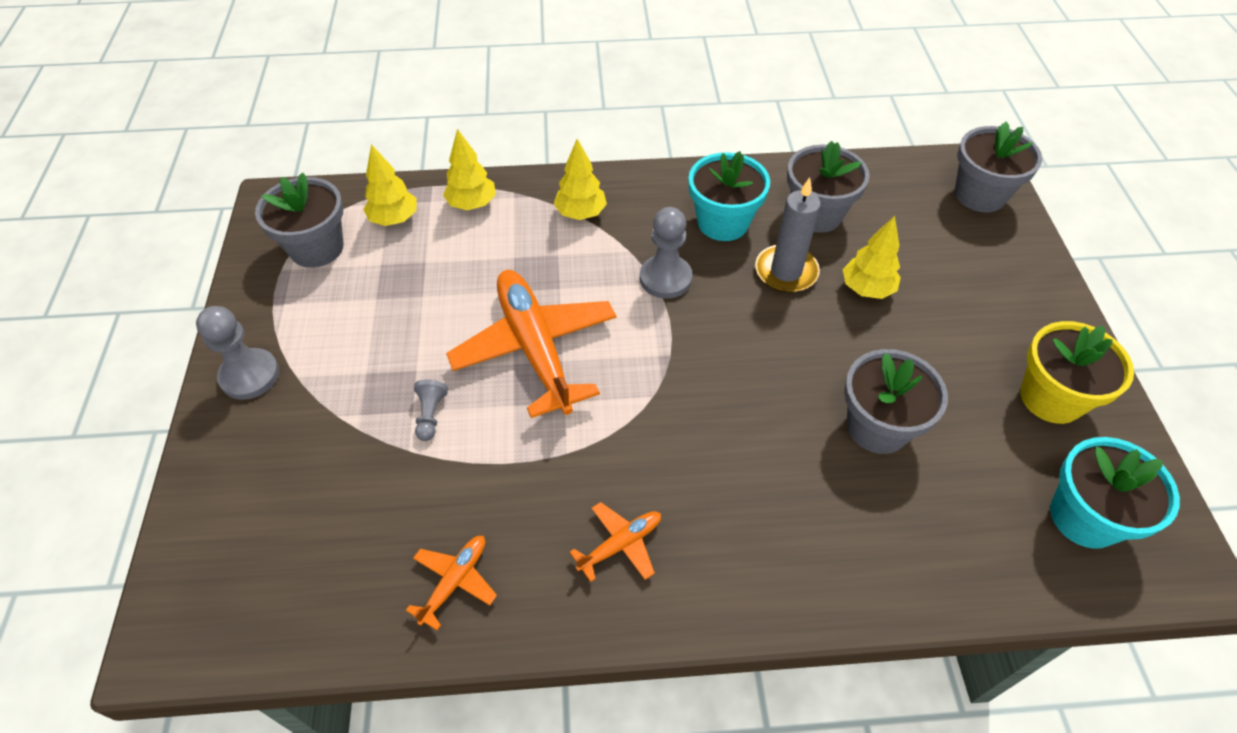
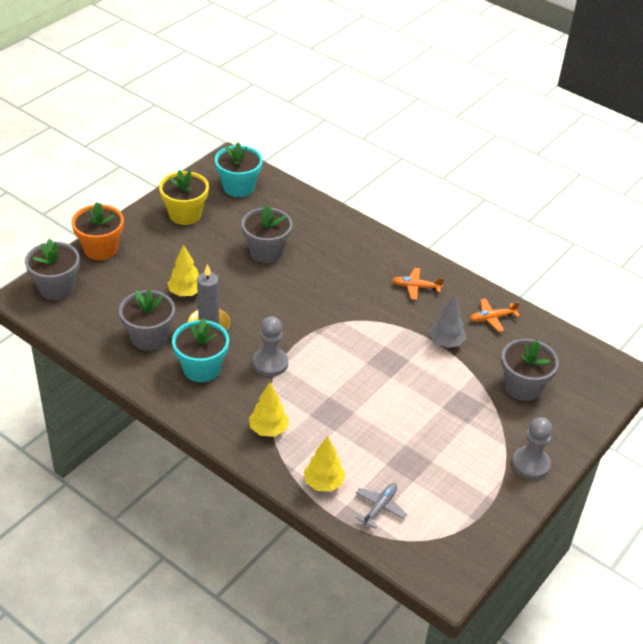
camera: 140 degrees left, 10 degrees down
grey flower pot [255,172,343,268] -> grey flower pot moved to [501,339,559,401]
yellow tree [363,144,417,226] -> grey plane [356,483,407,529]
grey pawn [414,380,448,441] -> none
orange plane [446,270,616,418] -> none
none -> orange flower pot [72,202,124,260]
none -> grey tree [429,295,466,348]

